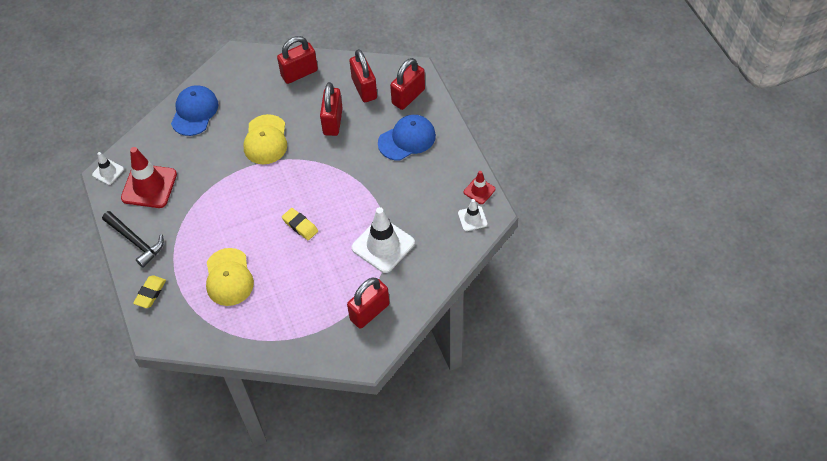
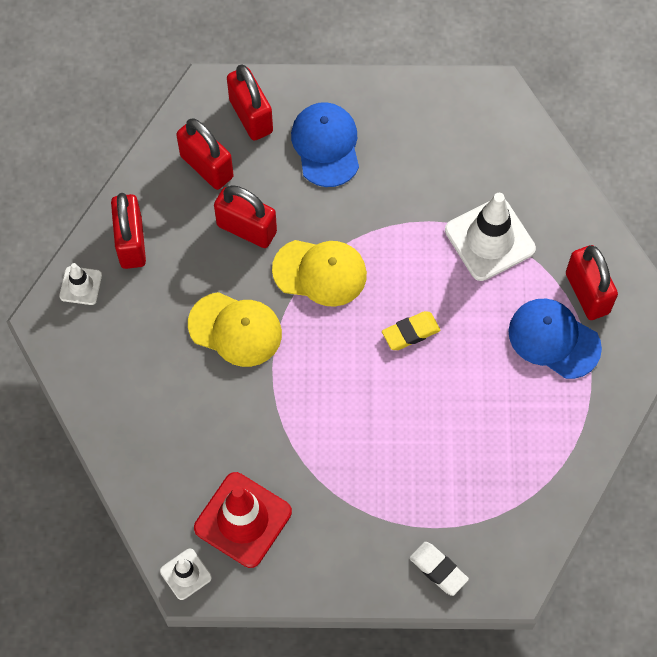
camera: 70 degrees left, 10 degrees up
black hammer [102,211,164,268] -> none
yellow eraser [133,275,166,308] -> white eraser [409,542,469,596]
blue cap [171,85,218,136] -> blue cap moved to [508,299,602,379]
yellow cap [206,248,254,306] -> yellow cap moved to [272,240,367,307]
red padlock [350,49,377,102] -> red padlock turned 45 degrees clockwise [176,119,233,190]
white traffic cone [458,199,487,231] -> white traffic cone moved to [59,263,102,305]
red traffic cone [464,171,495,204] -> none

